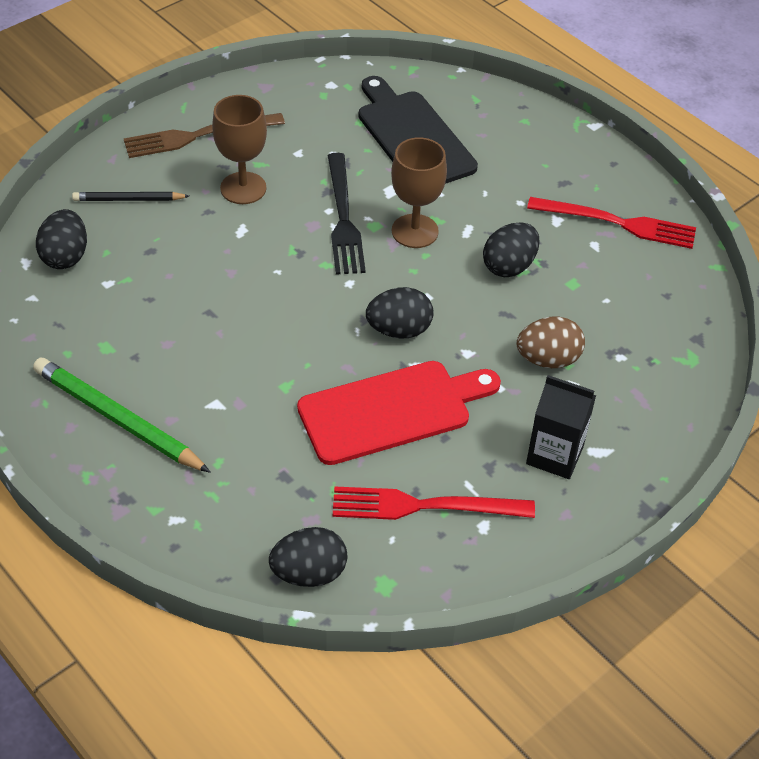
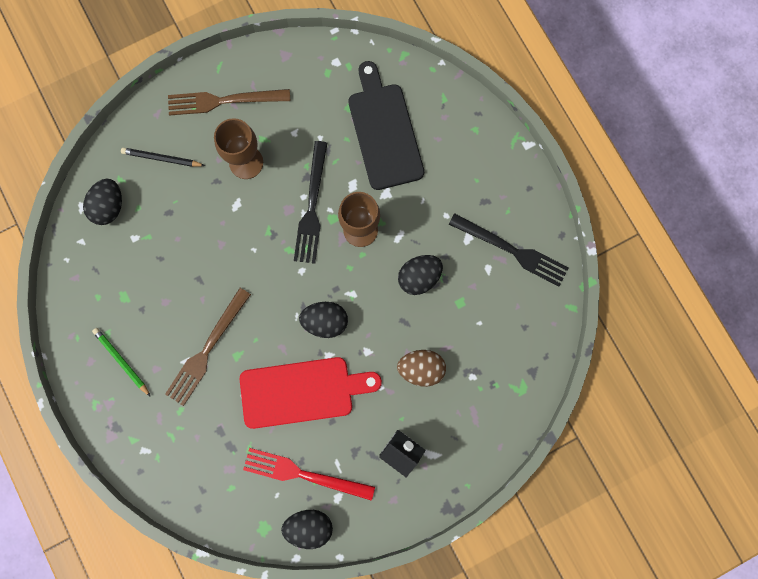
camera: 15 degrees right, 30 degrees up
green pencil [33,358,211,473] -> green pencil [92,328,151,397], size x0.58
black egg [269,527,347,587] -> black egg moved to [281,510,333,549]
red fork [527,197,696,249] -> black fork [449,213,569,287]
none -> brown fork [165,288,251,406]

